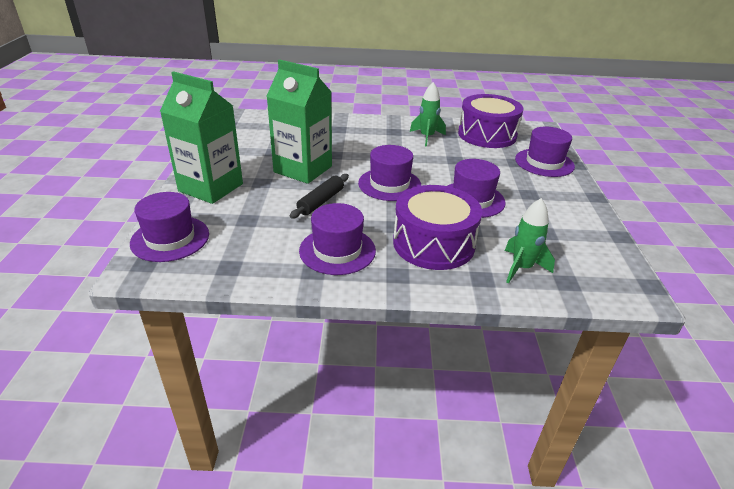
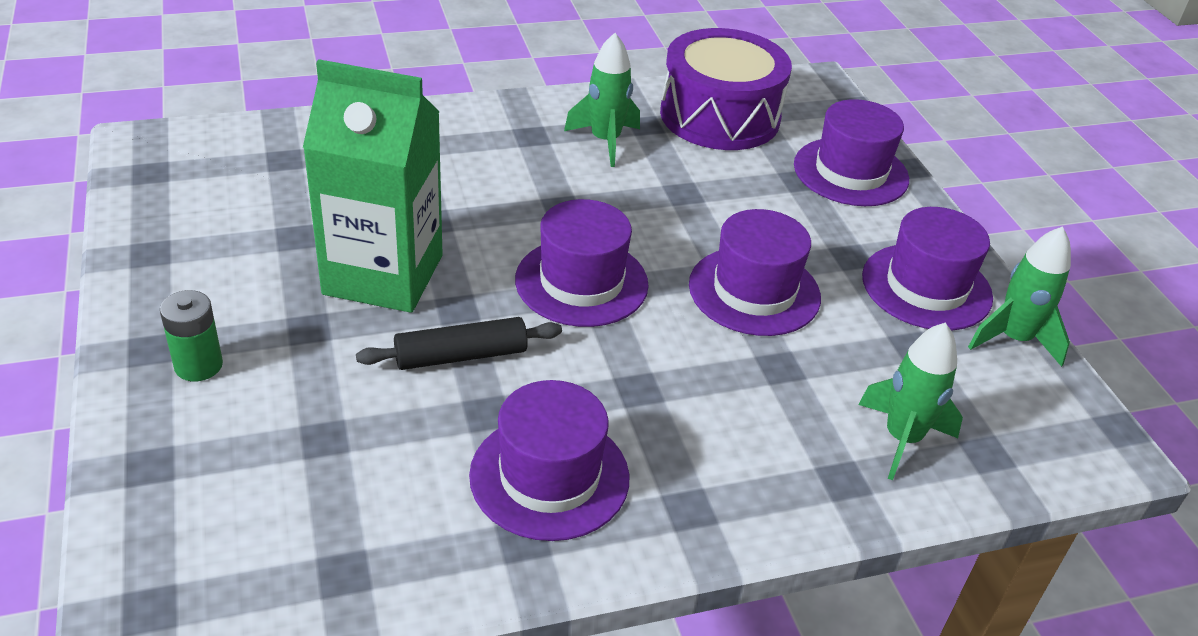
camera: 20 degrees left, 5 degrees up
purple hat [130,192,209,262] -> purple hat moved to [862,207,993,331]
green carton [160,71,243,204] -> green battery [160,290,223,381]
black rolling pin [290,174,349,219] -> black rolling pin turned 60 degrees clockwise [356,317,562,370]
purple drum [393,185,482,270] -> none
none -> green rocket [968,226,1071,367]

